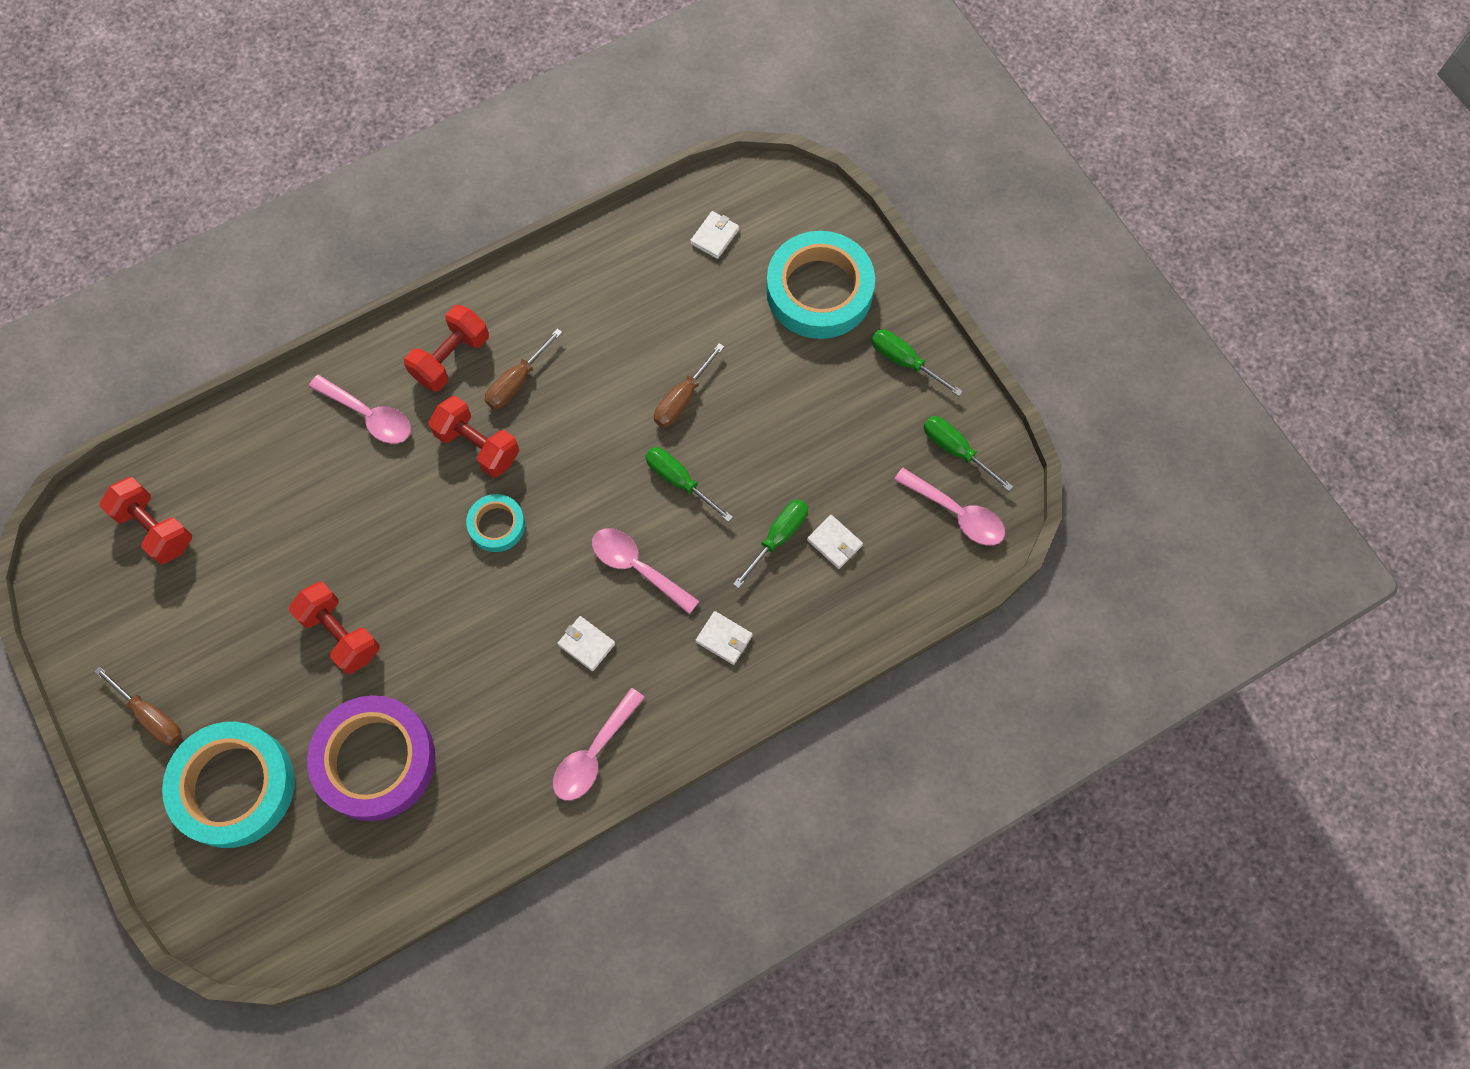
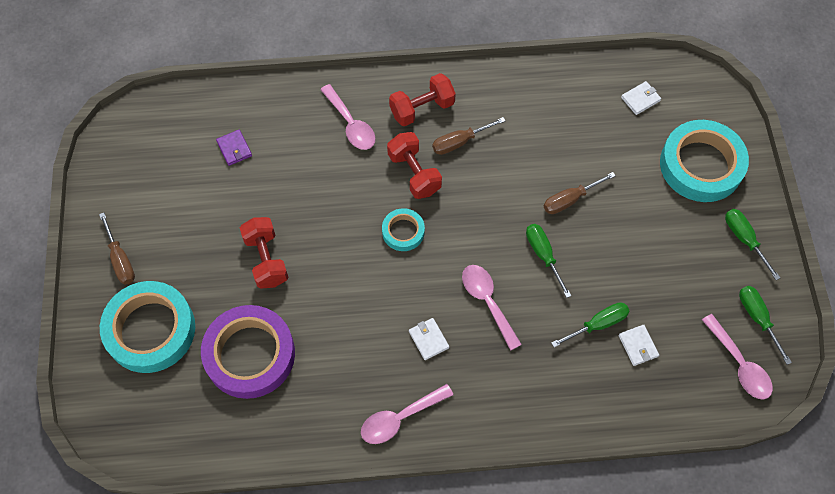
camera: 25 degrees right, 5 degrees down
red dumbbell [100,477,192,564] -> none
white wallet [696,611,753,665] -> none
none -> purple wallet [216,130,252,166]

